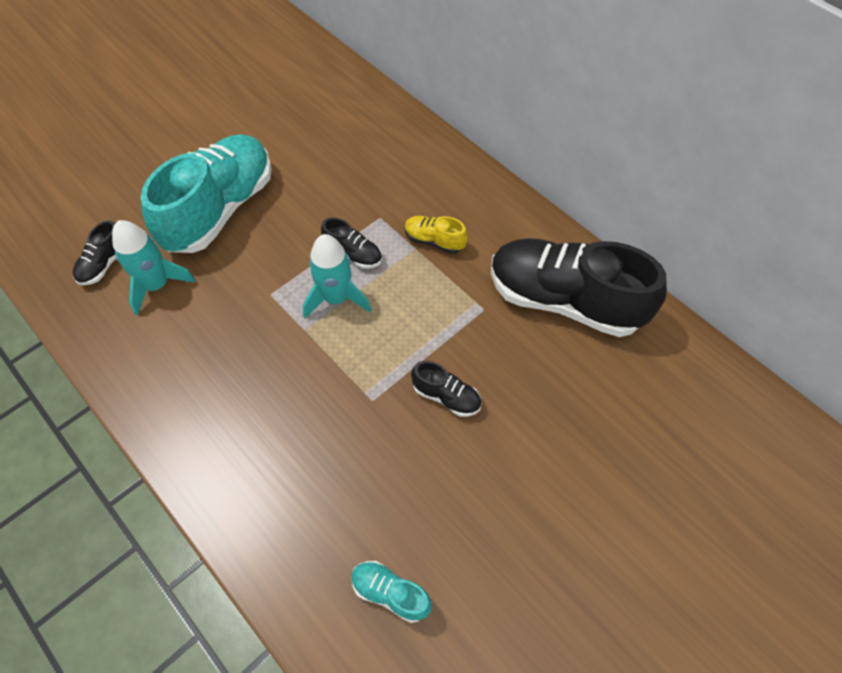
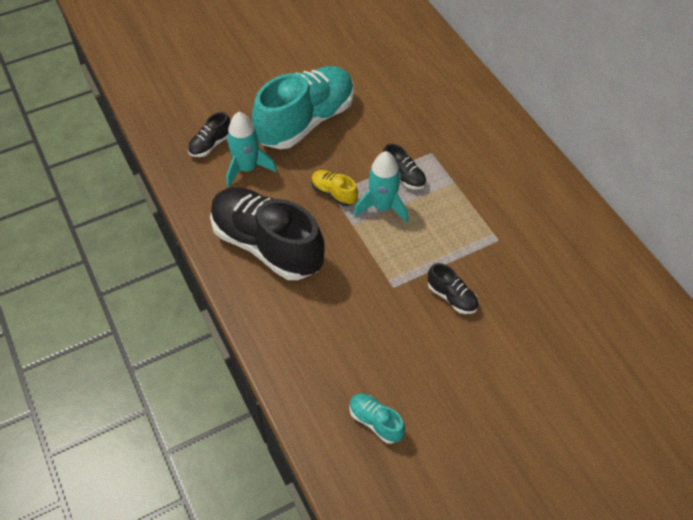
camera: 15 degrees right, 5 degrees down
yellow shoe [404,216,468,254] -> yellow shoe moved to [311,170,358,206]
black shoe [491,238,667,337] -> black shoe moved to [210,187,324,280]

